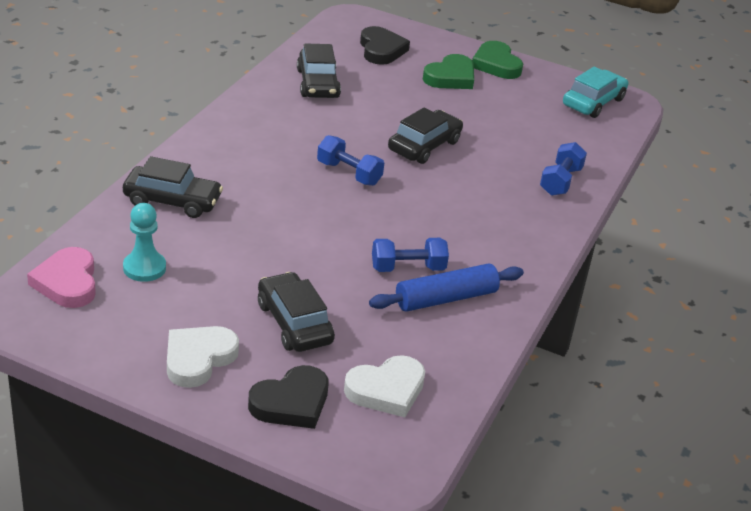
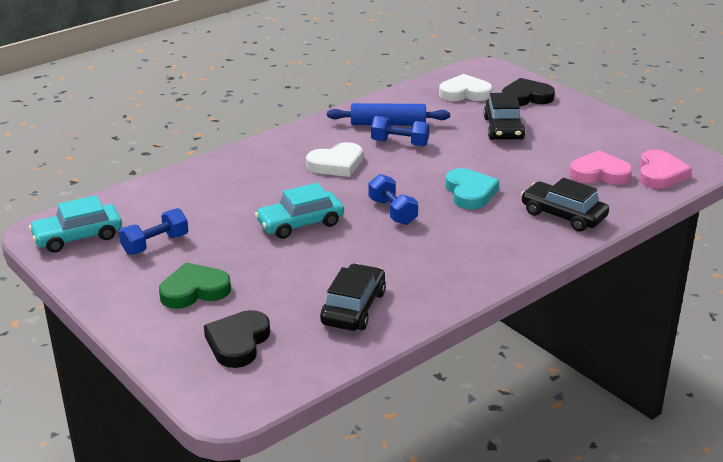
camera: 150 degrees left, 5 degrees down
turquoise pawn [123,203,166,282] -> pink heart [569,150,632,185]
white heart [167,326,239,388] -> white heart moved to [306,142,363,177]
black car [388,107,463,164] -> turquoise car [255,183,344,239]
green heart [472,41,523,79] -> none
blue dumbbell [540,142,587,196] -> blue dumbbell moved to [119,208,188,255]
none -> turquoise heart [445,168,499,209]

